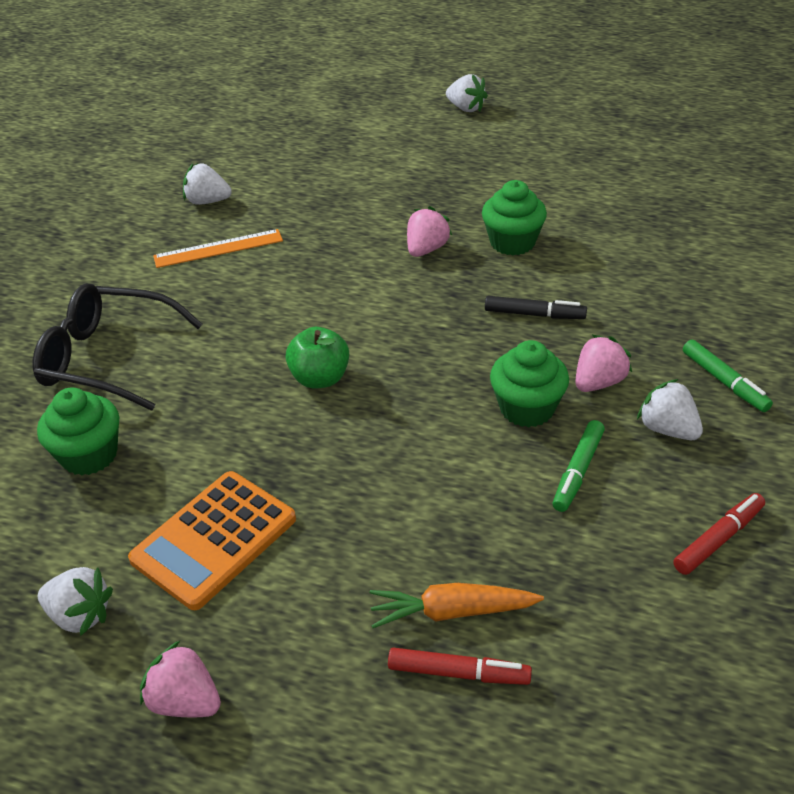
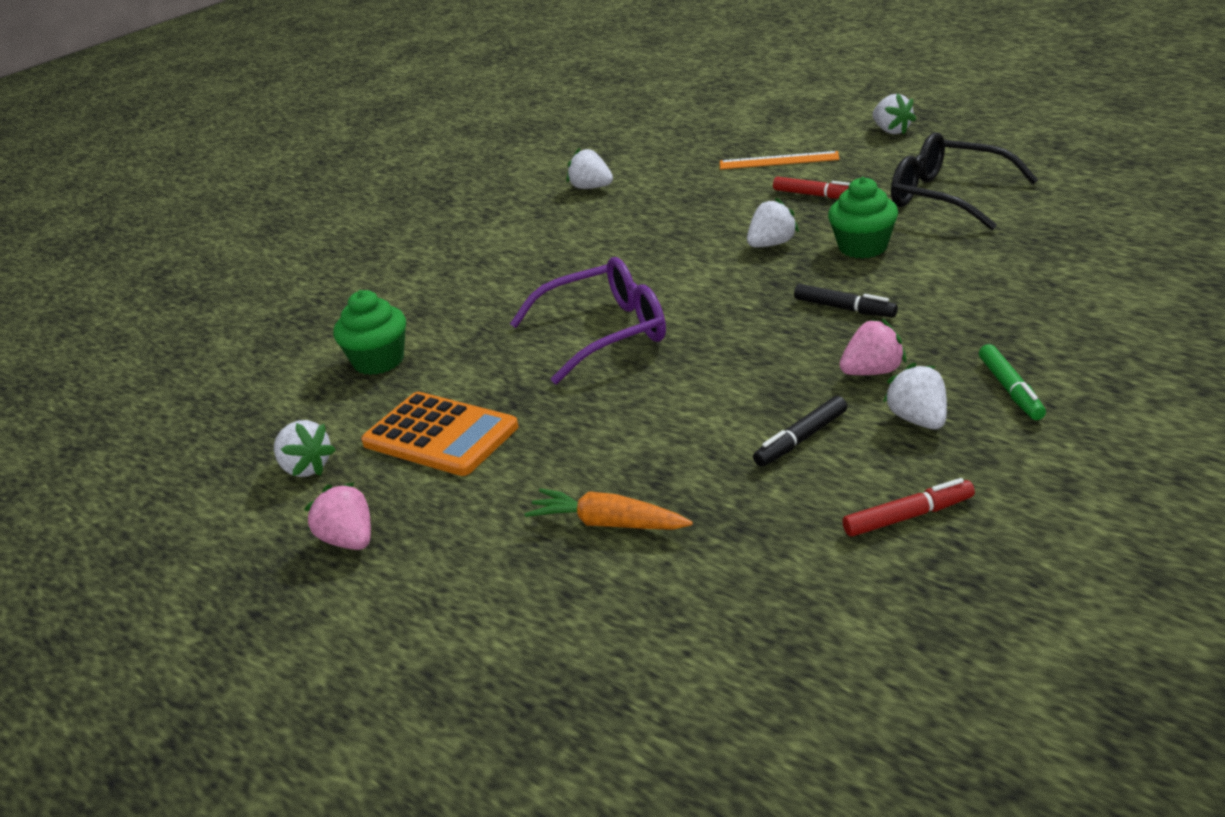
camera: 25 degrees right, 10 degrees down
black glasses [33,283,203,411] -> black glasses moved to [891,132,1038,230]
orange calculator [128,471,296,610] -> orange calculator turned 120 degrees counterclockwise [361,392,518,476]
orange ruler [153,229,283,268] -> orange ruler moved to [720,151,840,170]
green apple [286,327,349,388] -> purple glasses [510,257,666,384]
red marker [388,648,532,685] -> red marker moved to [773,177,850,199]
pink strawberry [407,206,452,257] -> white strawberry [747,198,799,247]
green cupcake [490,340,569,428] -> none
green marker [553,420,605,512] -> black marker [753,396,847,467]

